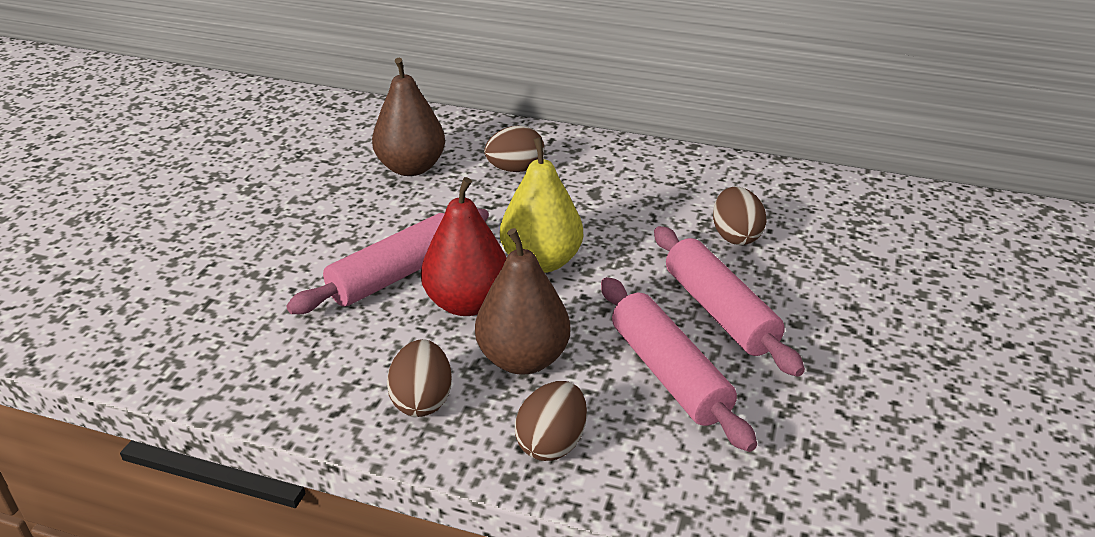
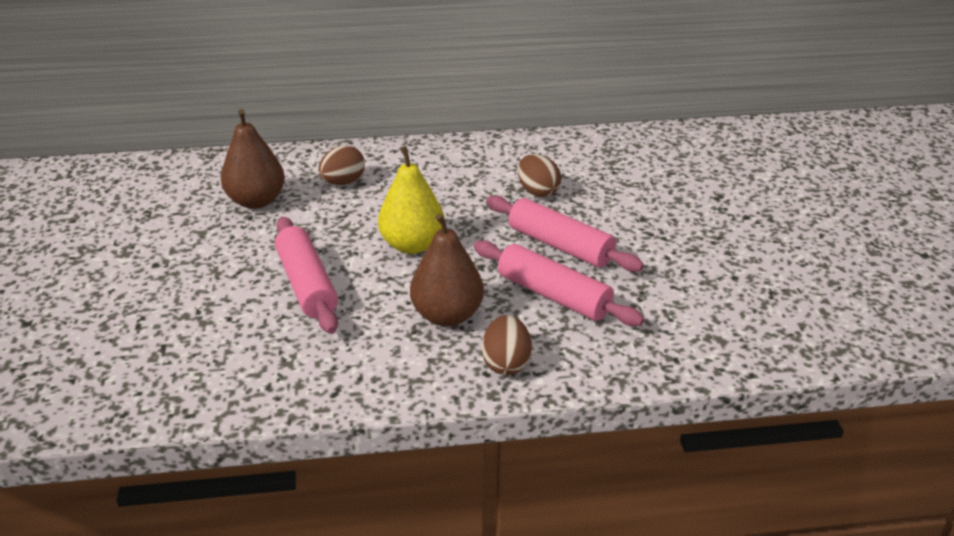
camera: 25 degrees left, 0 degrees up
pink rolling pin [286,208,489,314] -> pink rolling pin turned 45 degrees counterclockwise [275,217,338,334]
brown egg [387,339,452,417] -> none
red pear [421,177,506,316] -> none

